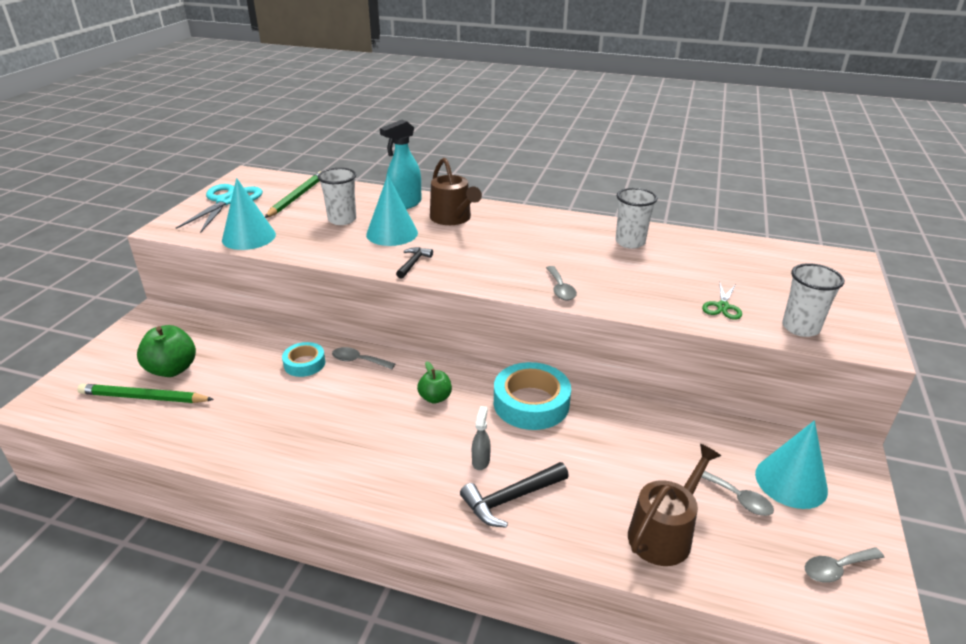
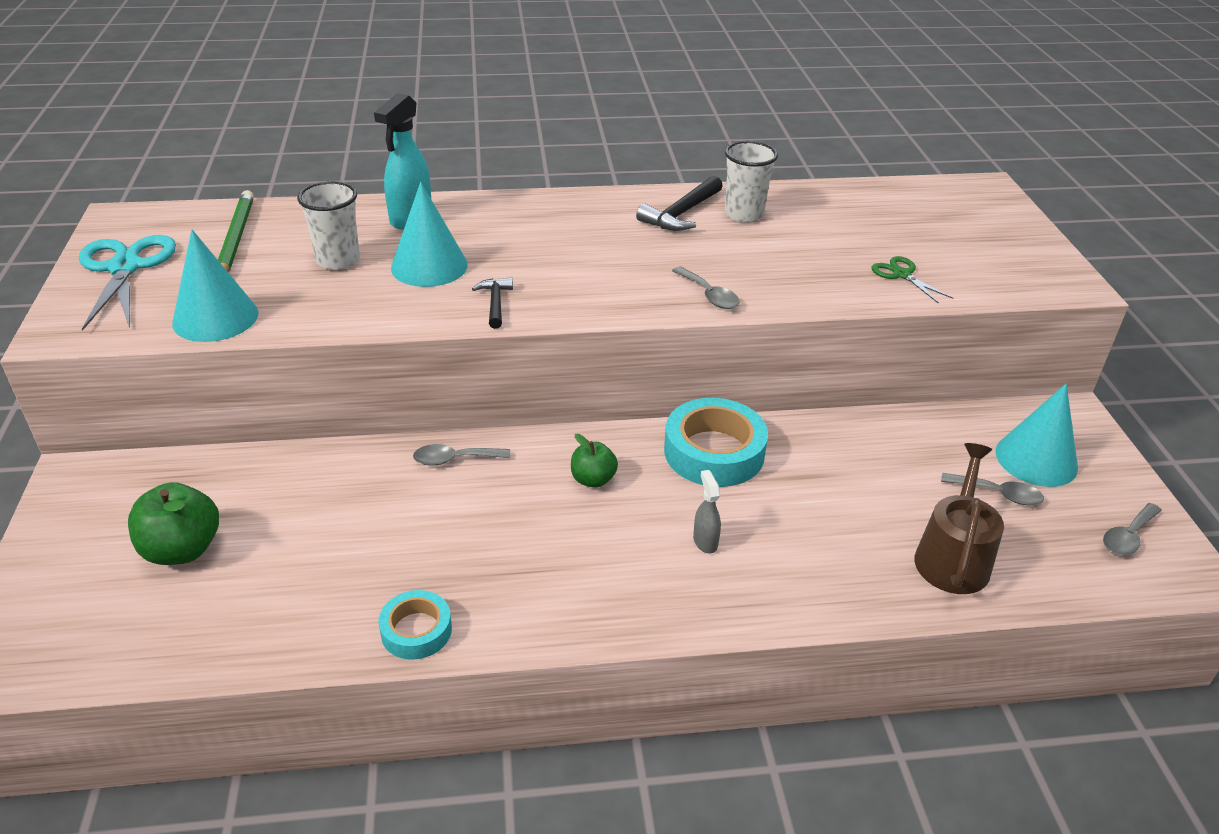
camera: 25 degrees left, 5 degrees up
green pencil [77,384,214,403] -> none
turquoise tape [282,342,326,377] -> turquoise tape moved to [378,590,452,660]
brown watering can [430,158,482,225] -> none
black hammer [460,462,569,528] -> black hammer moved to [636,176,723,231]
green scissors [702,283,742,320] -> green scissors turned 150 degrees clockwise [871,256,953,304]
white cup [782,263,844,337] -> none

